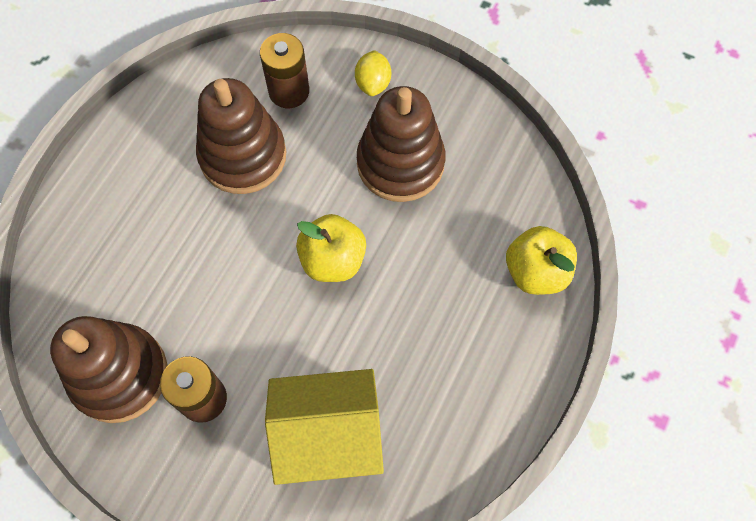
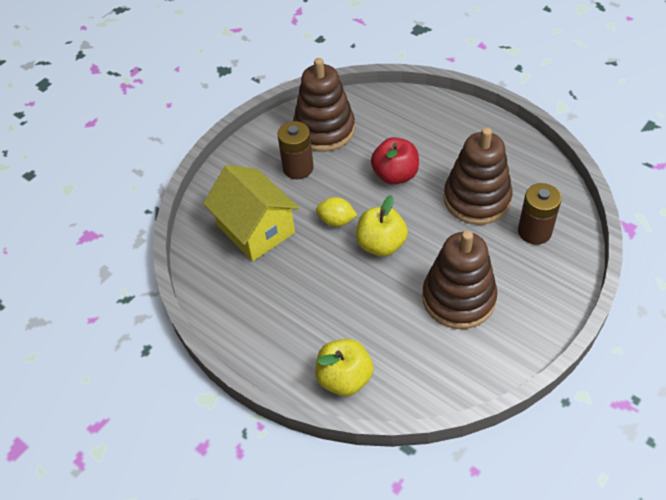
camera: 105 degrees right, 15 degrees down
yellow house [265,369,384,485] -> yellow house turned 45 degrees counterclockwise [203,165,299,261]
yellow lemon [355,50,391,96] -> yellow lemon moved to [316,197,357,227]
none -> red apple [371,137,419,185]

